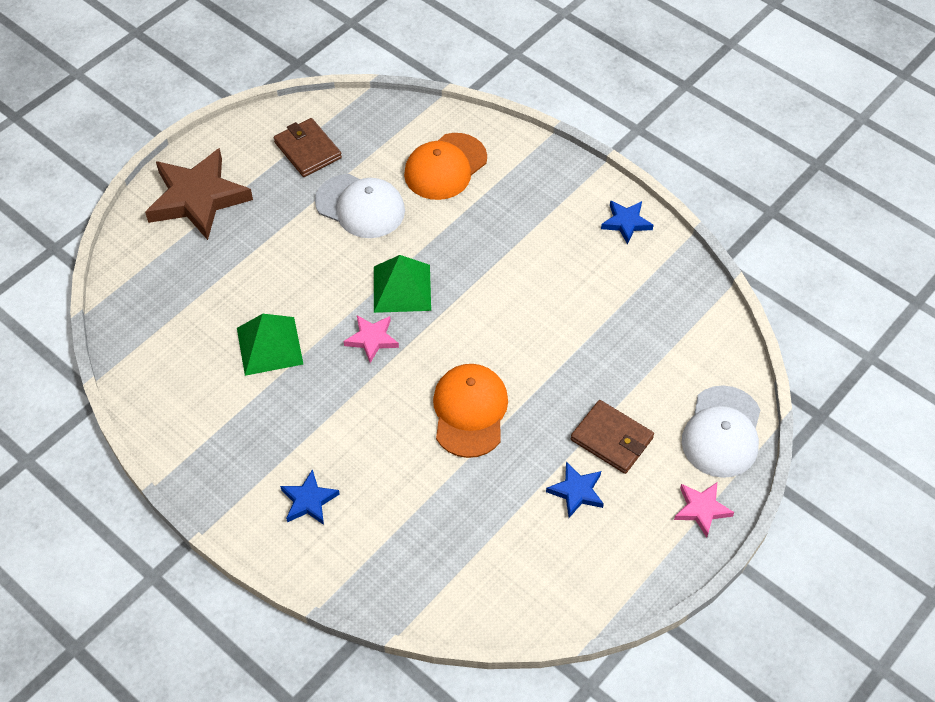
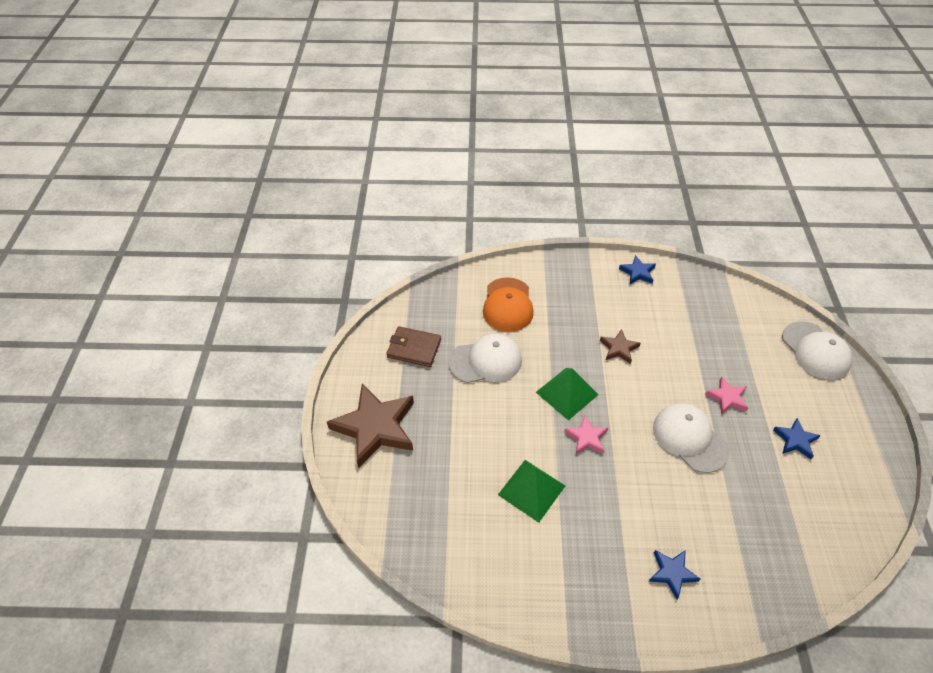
camera: 40 degrees left, 5 degrees down
orange cap [433,364,508,458] -> white cap [653,403,729,473]
brown wallet [571,400,654,474] -> none
pink star [674,482,734,537] -> pink star moved to [705,376,748,414]
none -> brown star [600,329,641,364]

